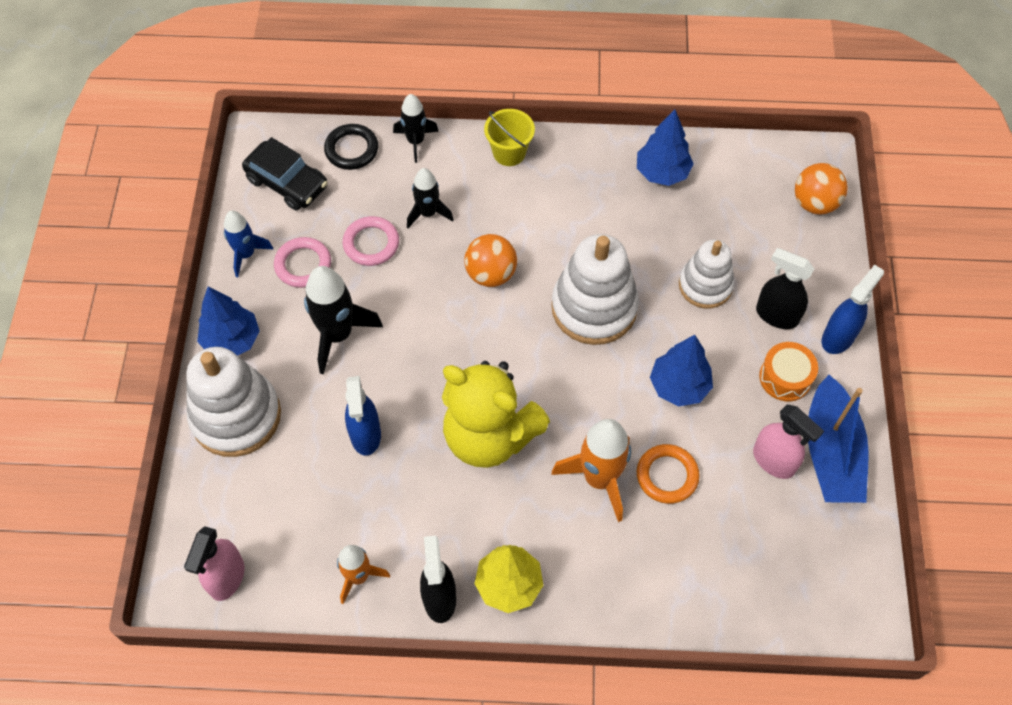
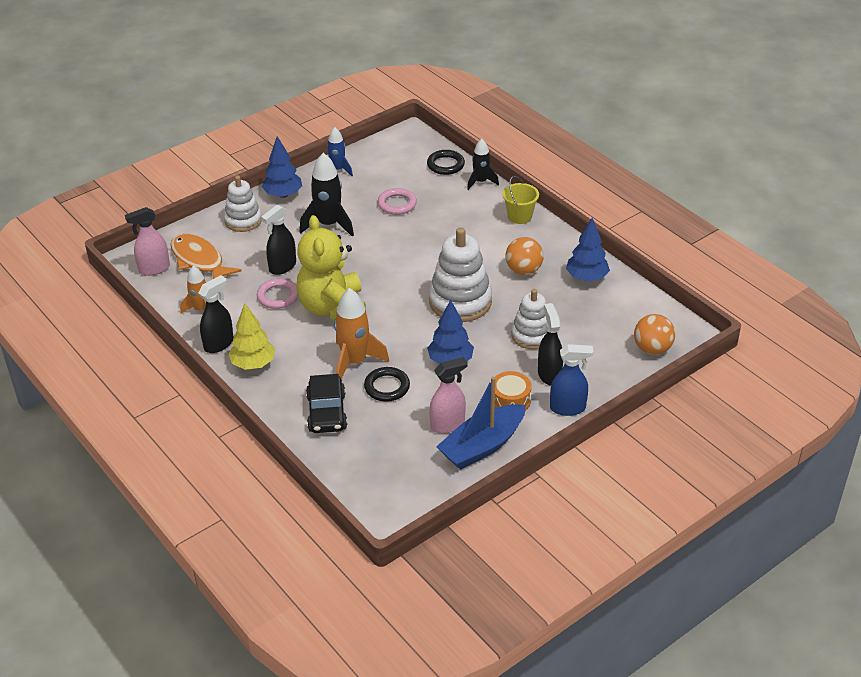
camera: 50 degrees right, 20 degrees down
white stacking toy [186,347,281,457] -> white stacking toy [224,176,262,232], size x0.64
black car [242,137,327,211] -> black car moved to [306,374,348,433]
pink ring [274,237,331,288] -> pink ring moved to [257,278,298,309]
blue spray bottle [345,376,381,456] -> black spray bottle [261,205,296,275]
black rocket [407,168,454,228] -> none
orange ball [464,234,517,287] -> orange ball moved to [505,237,544,275]
orange ring [637,444,700,504] -> black ring [364,367,410,402]
pink spray bottle [753,404,824,479] -> pink spray bottle turned 120 degrees counterclockwise [430,357,468,434]
none -> orange fish [171,234,242,279]

